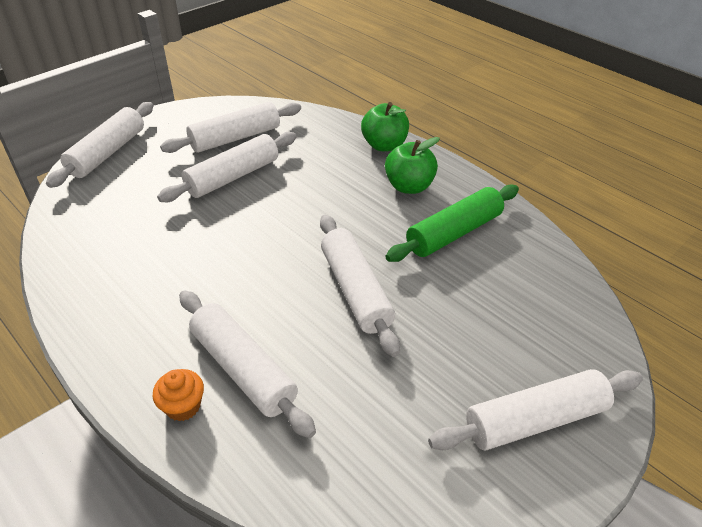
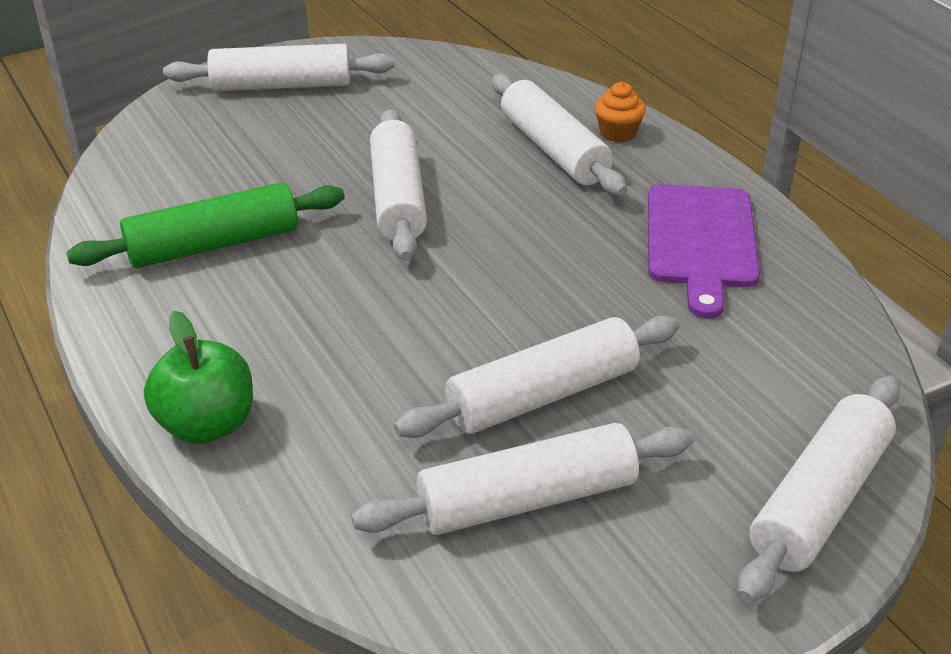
camera: 165 degrees left, 5 degrees down
green apple [385,137,440,194] -> none
none -> purple cutting board [648,184,760,319]

